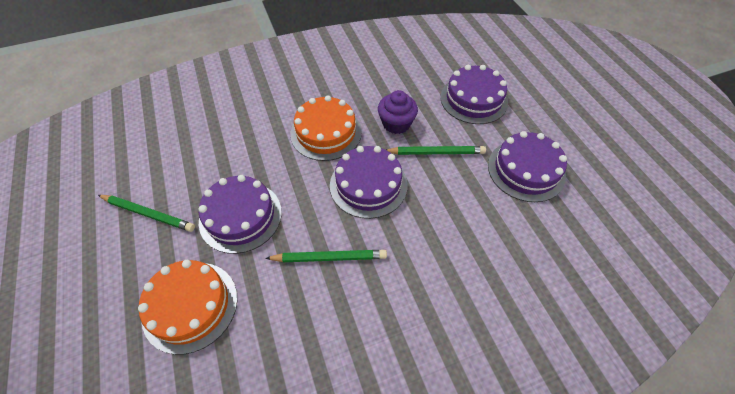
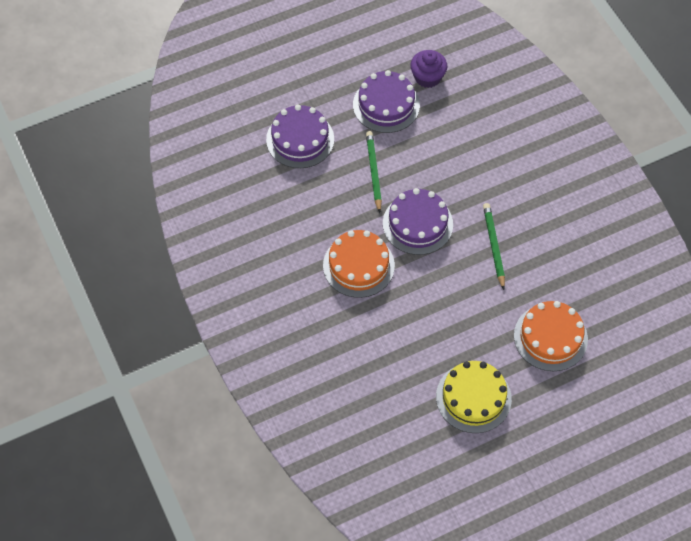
camera: 95 degrees left, 5 degrees up
green pencil [98,195,195,232] -> yellow cake [436,361,512,433]
purple cake [199,175,282,254] -> none
purple cupcake [378,90,418,134] -> purple cupcake moved to [410,50,447,88]

